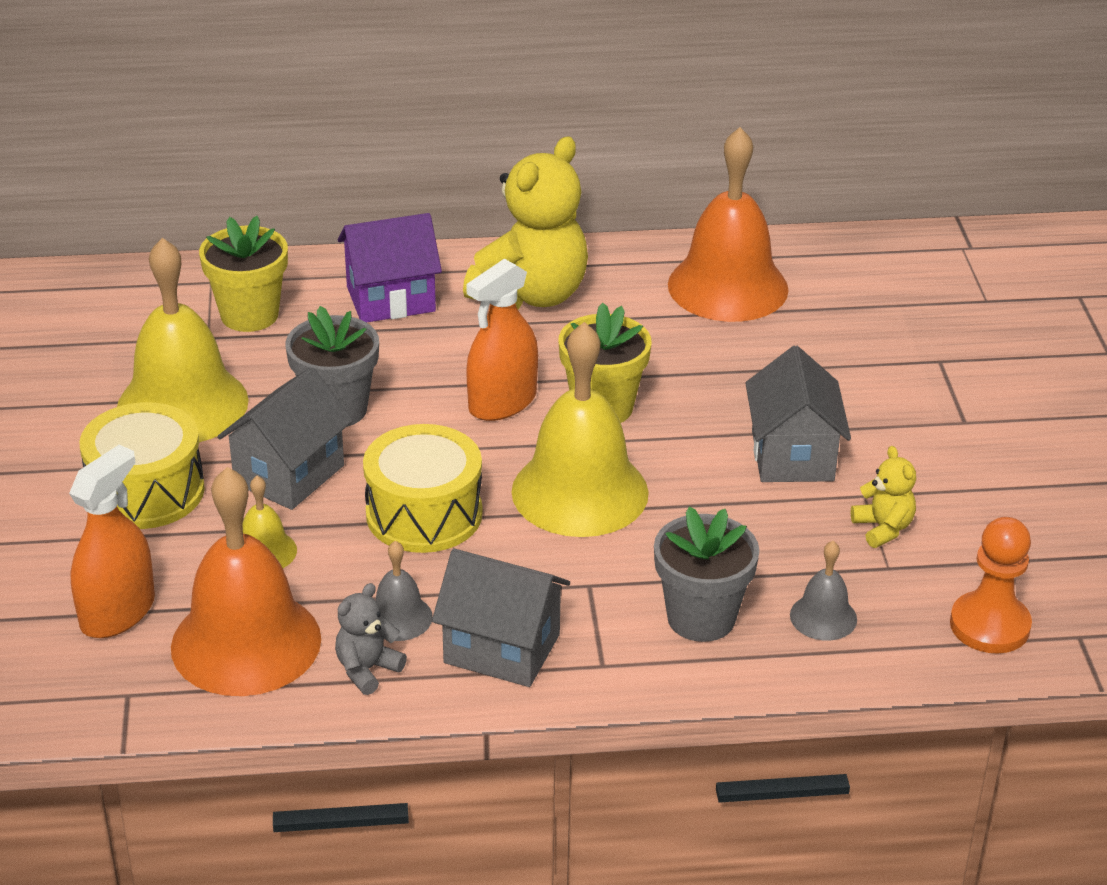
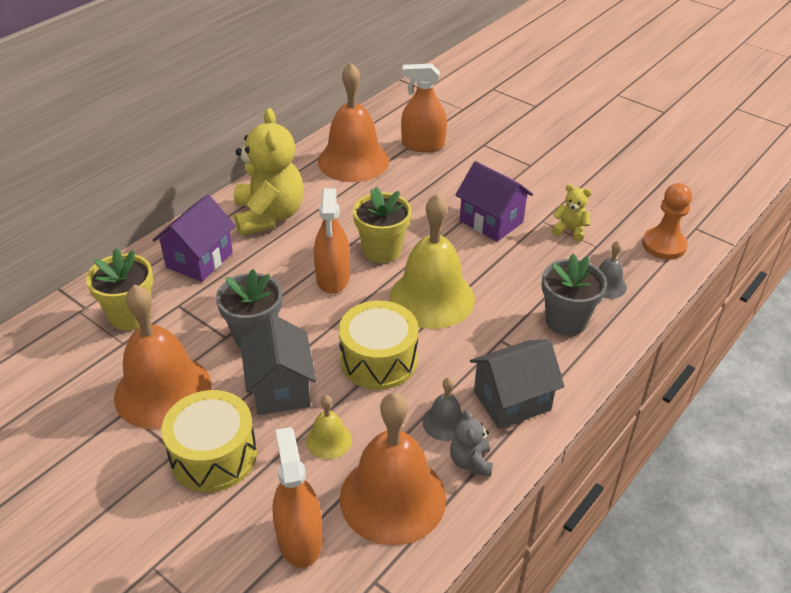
camera: 45 degrees left, 5 degrees up
yellow bell [117,238,249,442] -> orange bell [114,284,211,429]
grey house [745,346,851,482] -> purple house [455,161,533,242]
none -> orange spray bottle [401,63,447,152]

